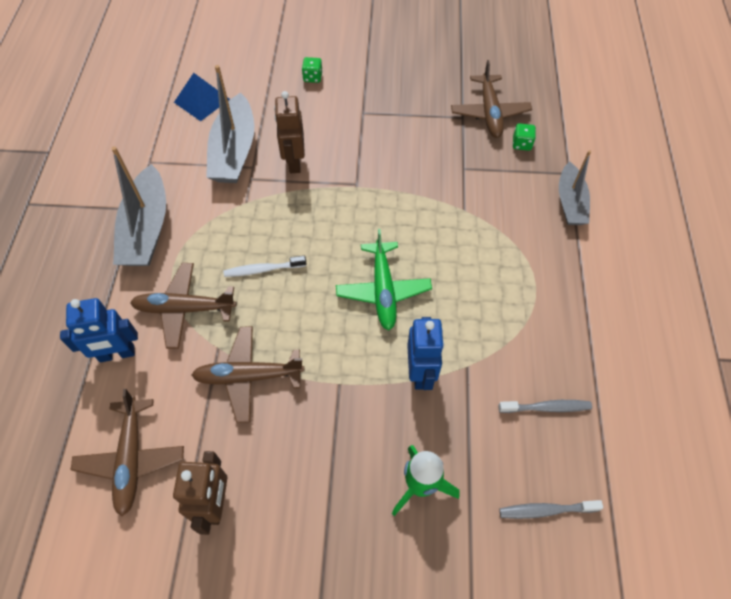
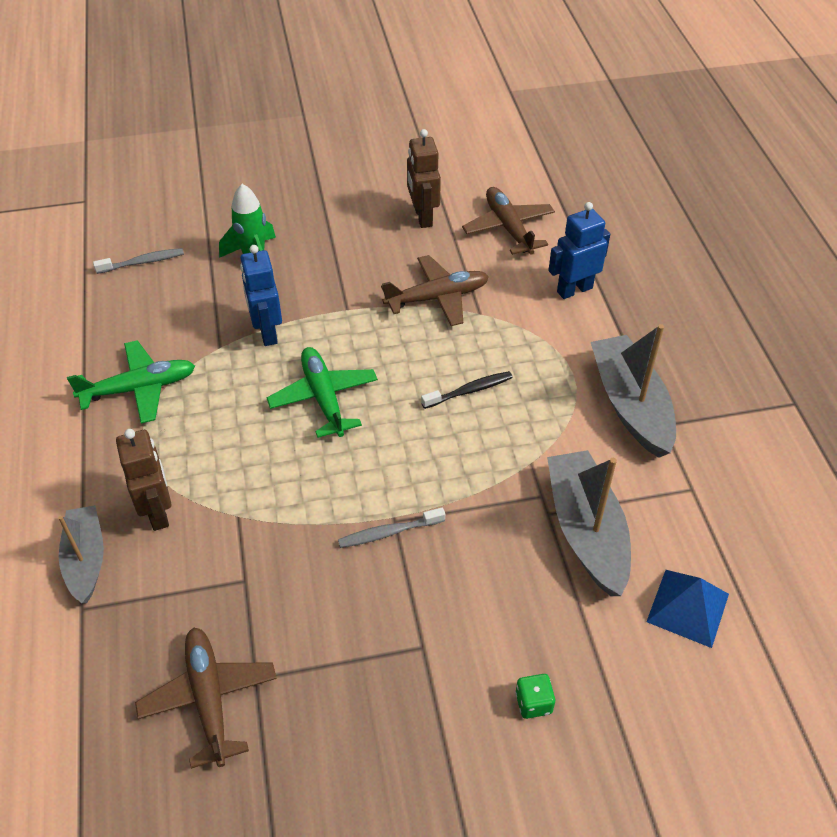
camera: 165 degrees right, 10 degrees down
brown plane [130,263,236,349] -> none
white toothbrush [224,256,307,277] -> black toothbrush [421,371,513,409]
brown robot [274,91,305,173] -> brown robot moved to [116,429,171,531]
grey toothbrush [498,400,592,413] -> grey toothbrush moved to [338,507,445,548]
green dice [513,123,536,151] -> none
none -> green plane [67,340,195,424]

